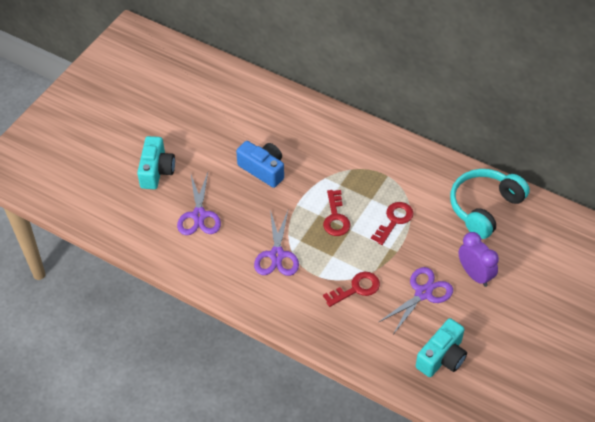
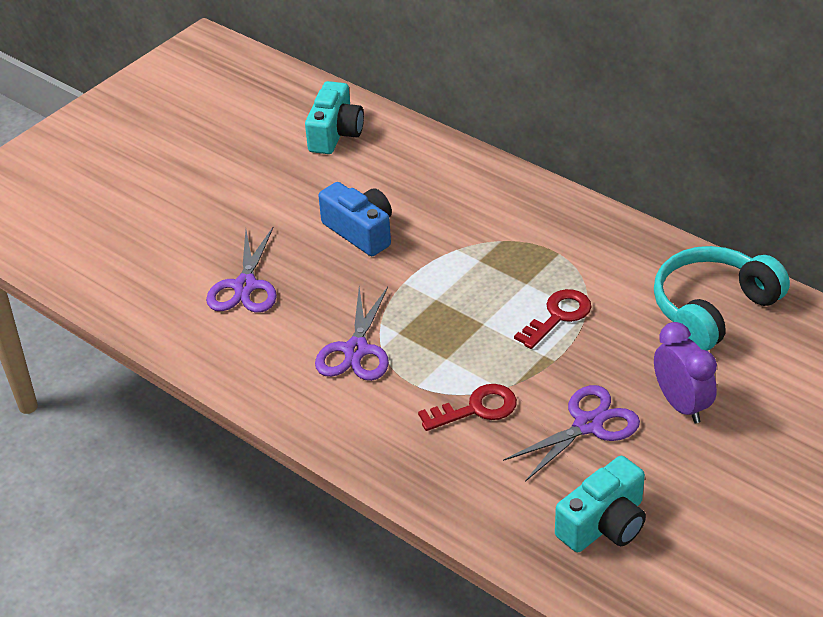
camera: 10 degrees right, 10 degrees down
turquoise camera [137,136,175,189] -> turquoise camera moved to [305,81,364,154]
red key [323,190,351,236] -> none

